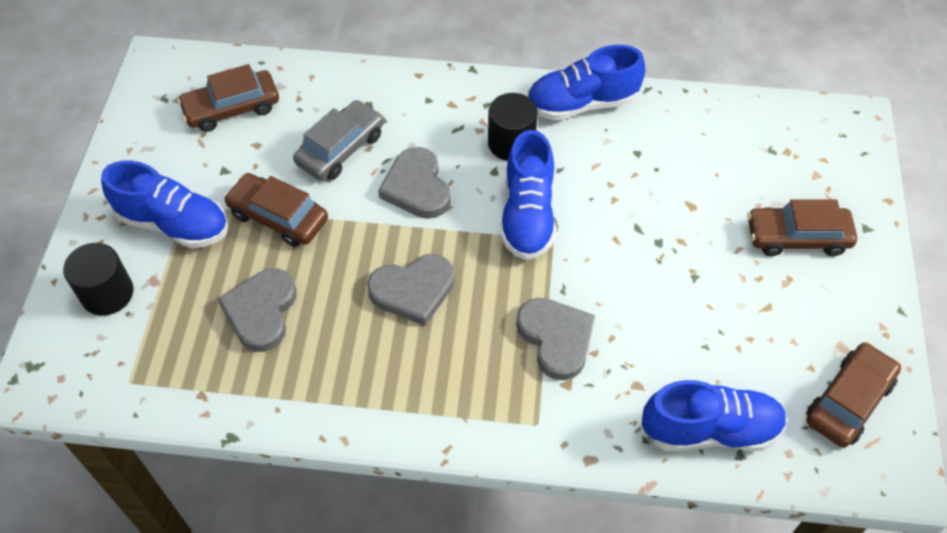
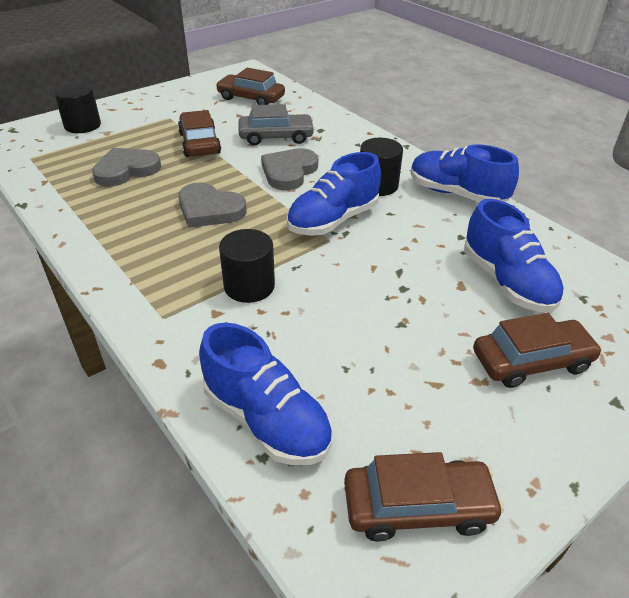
camera: 45 degrees right, 15 degrees down
blue shoe [101,161,228,248] -> blue shoe moved to [464,199,564,312]
grey heart [516,298,595,380] -> black cylinder [219,229,275,303]
brown car [747,200,857,256] -> brown car turned 120 degrees clockwise [473,313,602,388]

